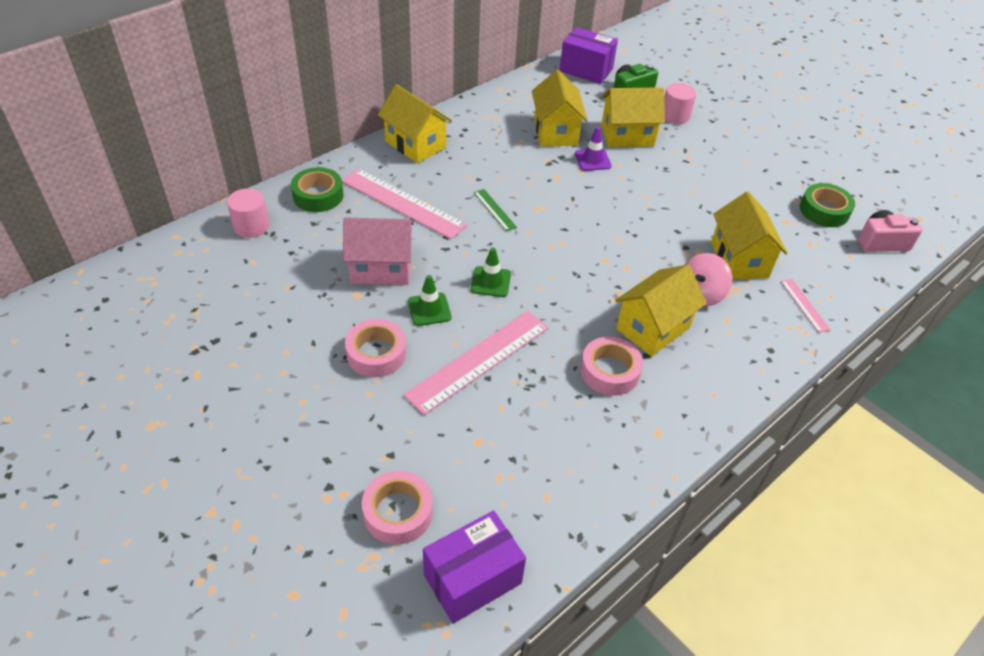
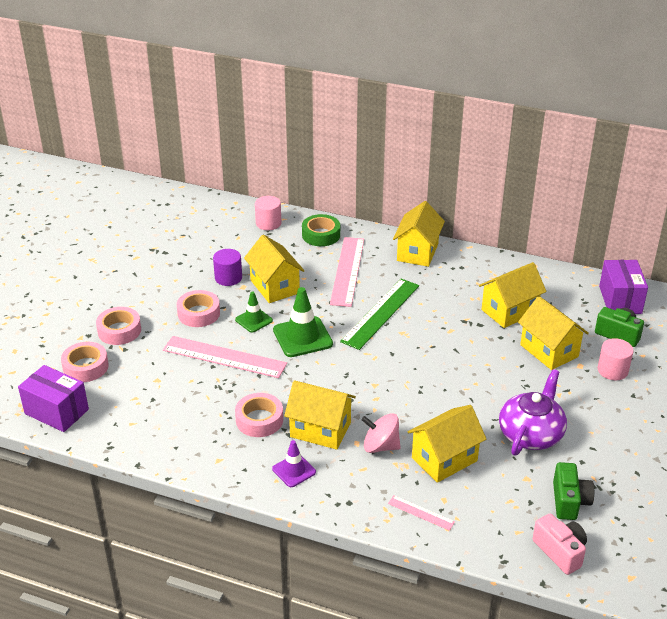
camera: 65 degrees right, 10 degrees down
pink house [343,218,414,285] -> yellow house [244,234,305,303]
green traffic cone [471,248,511,297] -> green traffic cone [273,287,333,357], size x1.69
green ruler [474,189,517,231] -> green ruler [340,279,419,350], size x2.14
purple traffic cone [575,127,612,171] -> purple traffic cone moved to [272,440,316,487]
pink ruler [781,279,831,333] -> pink ruler turned 75 degrees clockwise [388,495,455,531]
green tape [800,183,855,227] -> green camera [553,462,594,520]
none -> pink tape [96,307,141,345]
none -> purple cylinder [213,249,242,286]
none -> purple teapot [499,369,567,455]

